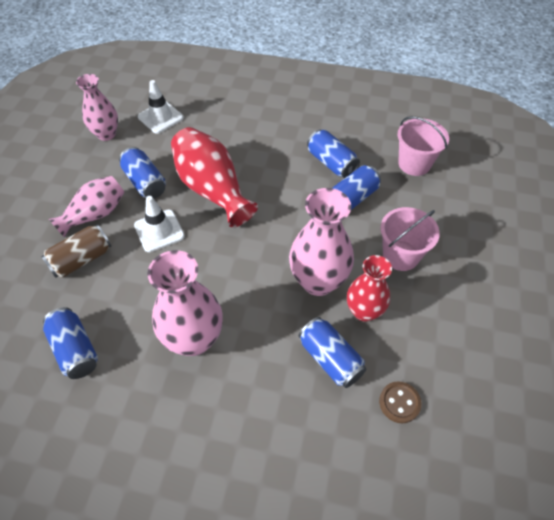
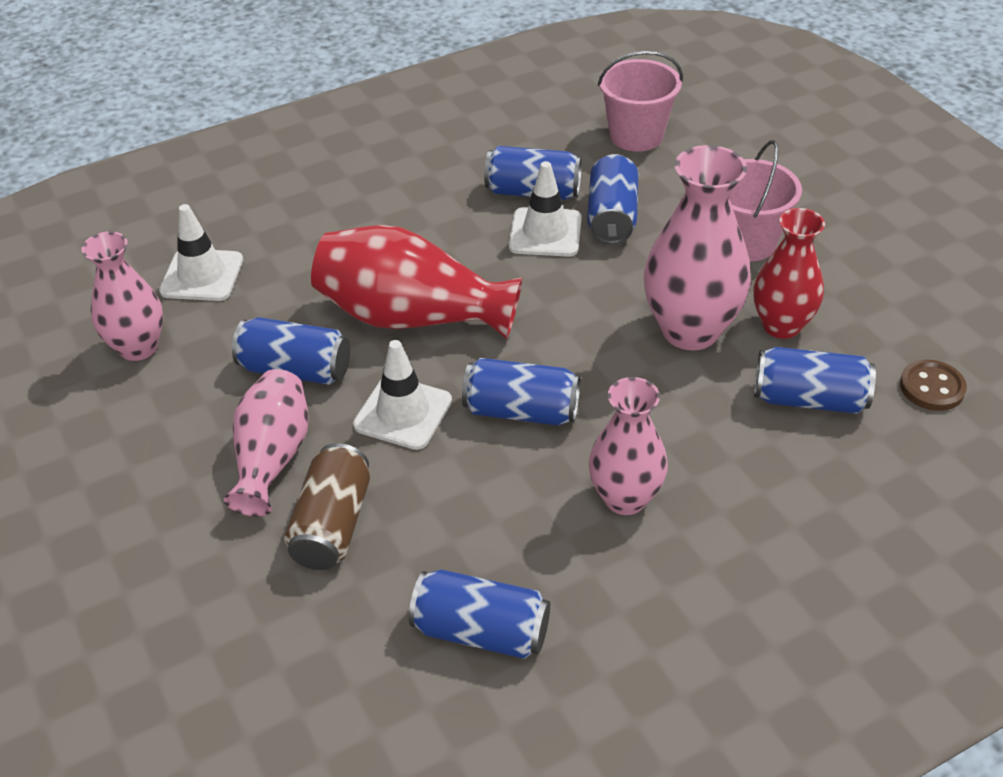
camera: 40 degrees left, 10 degrees down
pink vase [148,250,223,356] -> pink vase [589,377,668,515], size x0.66
none -> blue can [462,358,580,426]
none -> white traffic cone [509,161,582,257]

